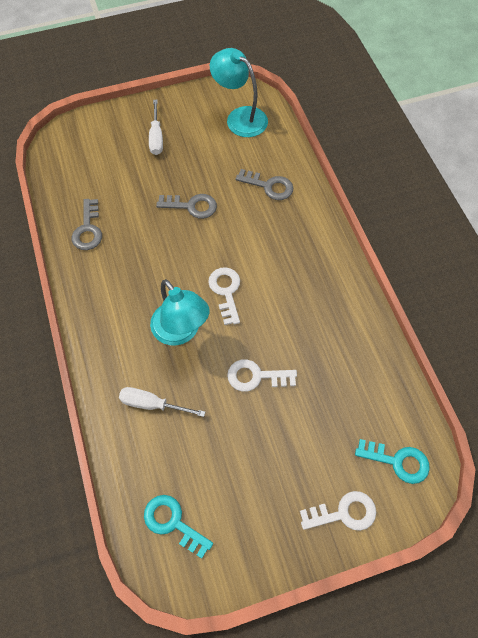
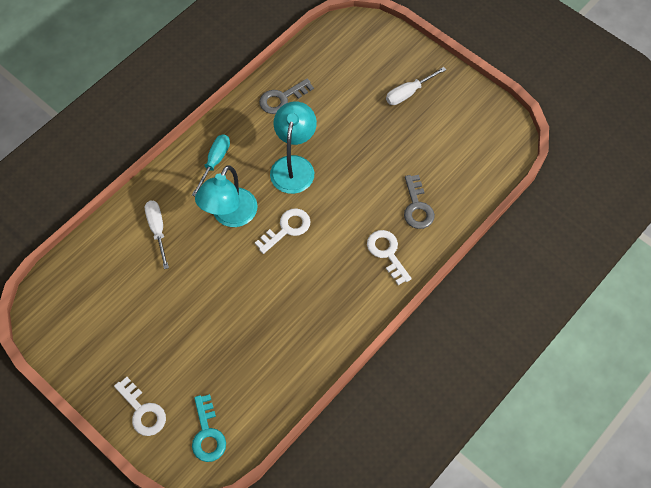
camera: 60 degrees right, 0 degrees up
turquoise key [144,495,213,559] -> none
grey key [156,194,217,219] -> none
turquoise lamp [210,48,268,137] -> turquoise lamp moved to [270,101,317,194]
white key [227,359,297,392] -> white key moved to [367,230,412,285]
none -> turquoise screwdriver [192,135,230,196]

